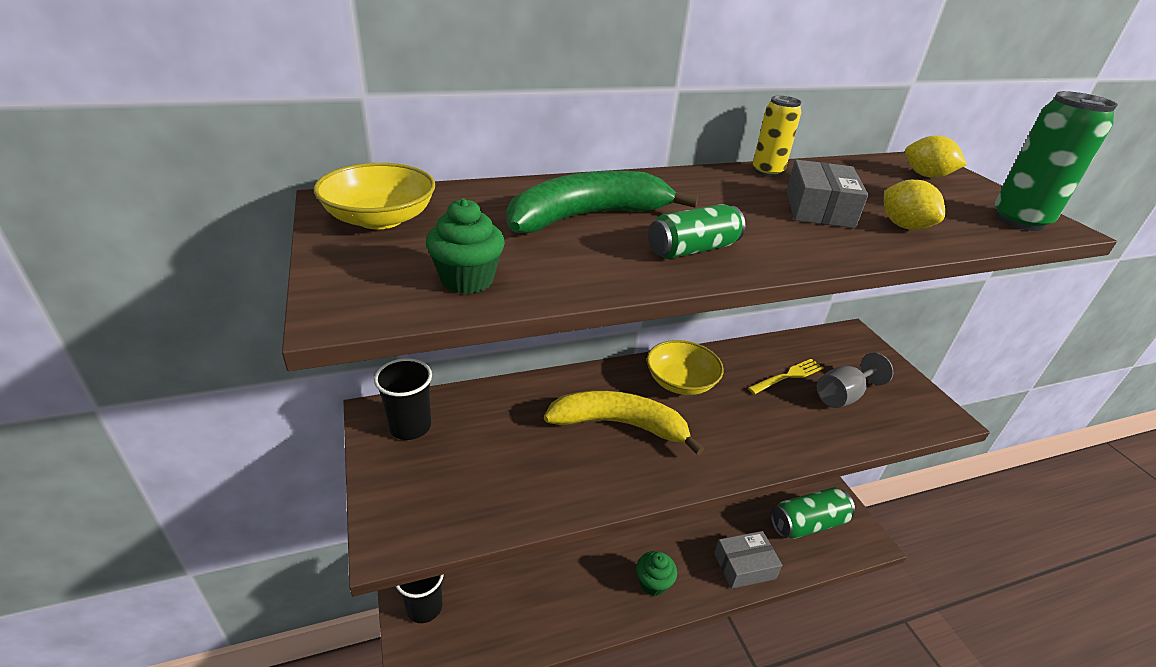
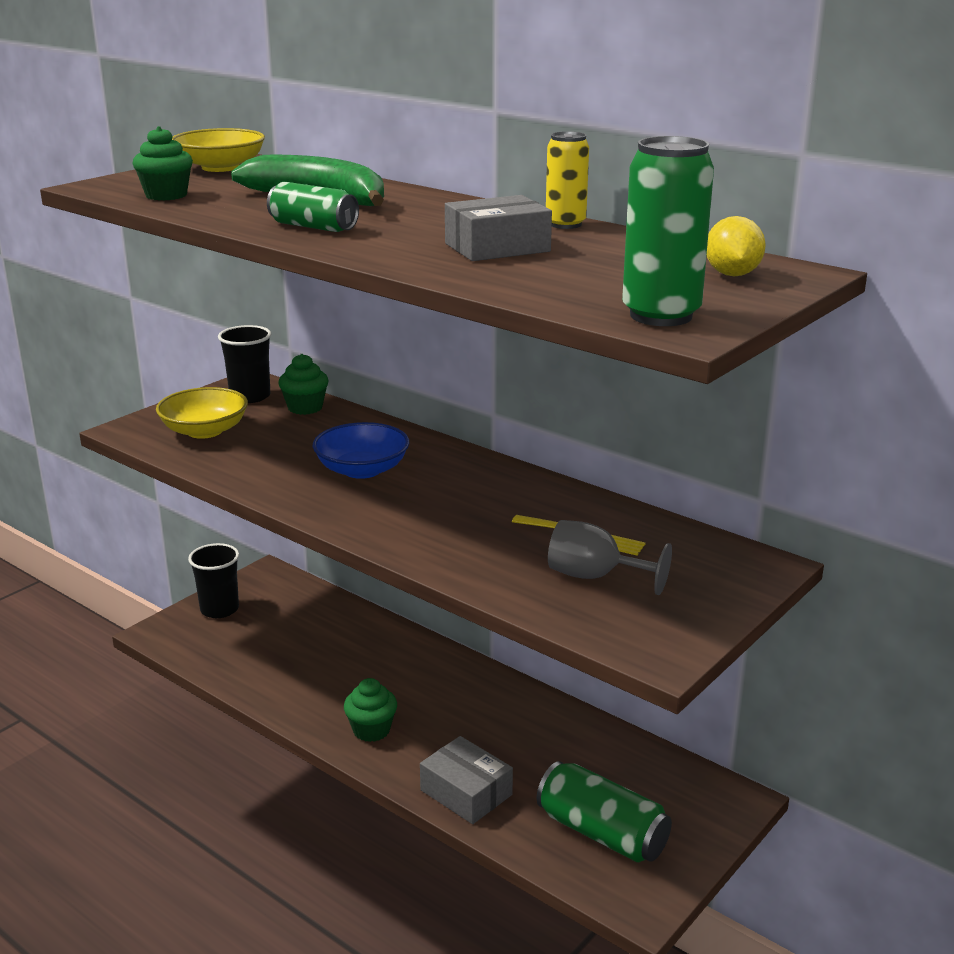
camera: 60 degrees right, 10 degrees down
yellow banana [544,390,704,455] -> blue bowl [313,422,409,479]
yellow bowl [647,340,724,395] -> yellow bowl moved to [156,387,248,439]
yellow lemon [884,180,945,230] -> none
none -> green cupcake [278,354,329,415]

